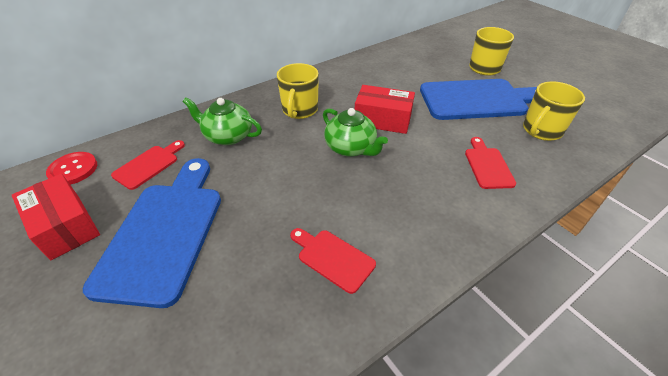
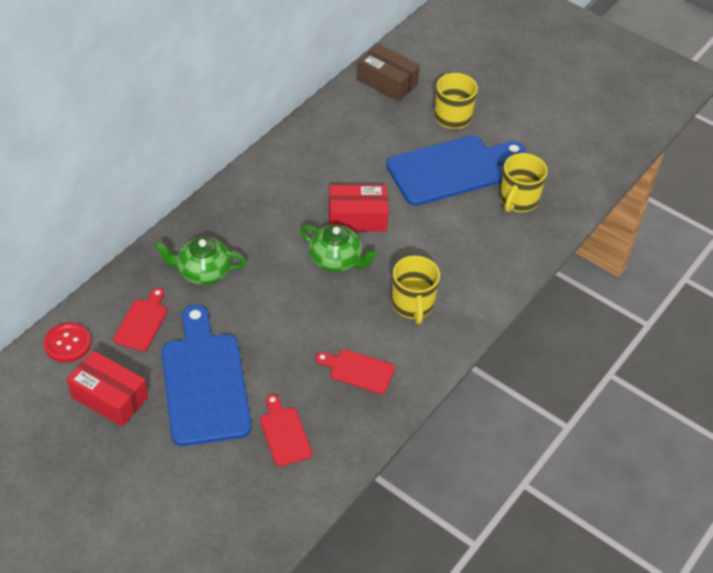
camera: 20 degrees left, 5 degrees up
yellow mug [277,63,319,119] -> yellow mug moved to [392,256,440,324]
red cutting board [465,137,516,189] -> red cutting board moved to [260,394,312,466]
none -> brown box [357,44,420,102]

